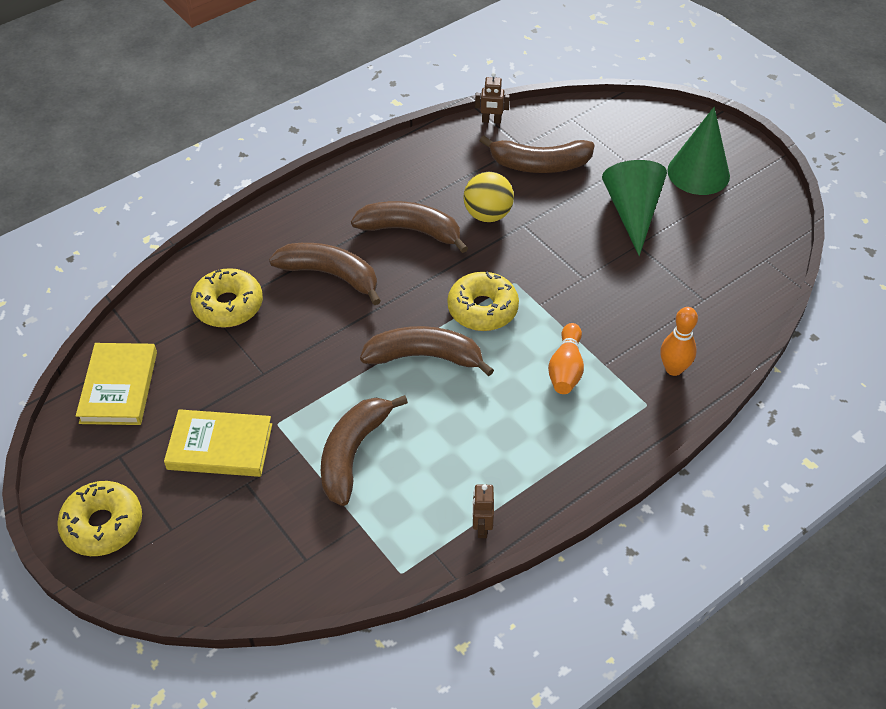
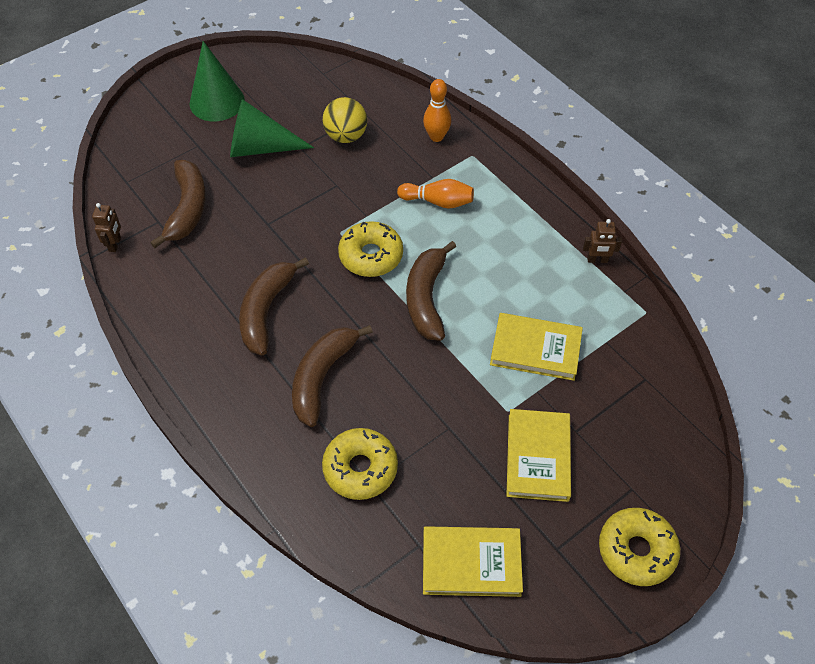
camera: 90 degrees left, 5 degrees up
brown banana [321,395,408,506] -> yellow book [490,313,583,381]
yellow ball [463,172,514,222] -> yellow ball moved to [322,97,367,143]

